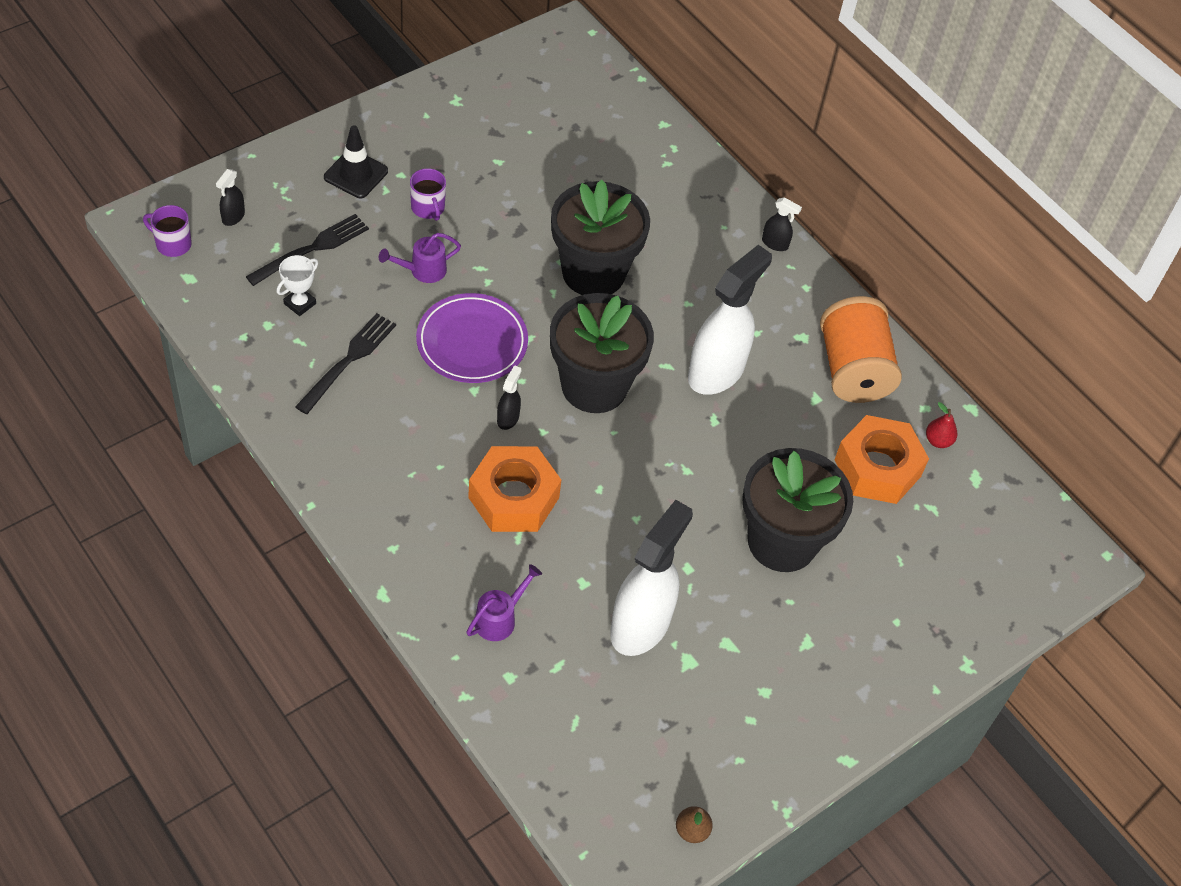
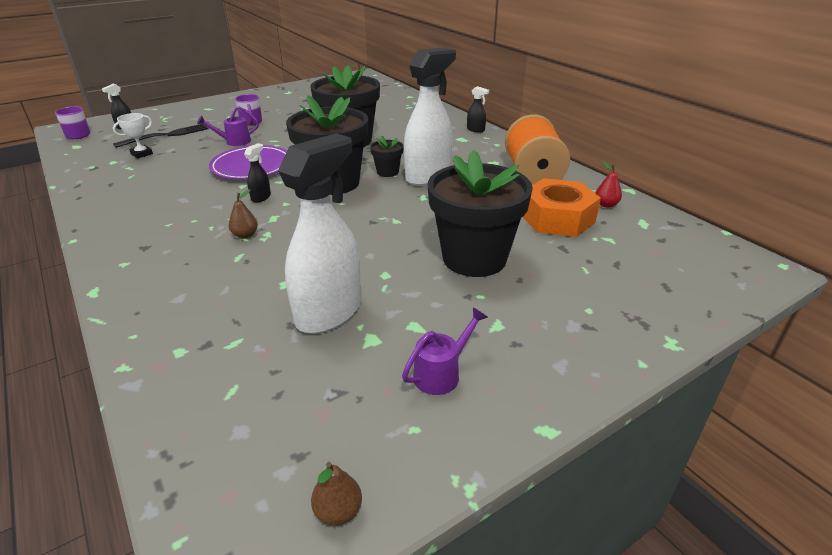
camera: 10 degrees right, 20 degrees down
black fork [295,313,396,414] -> none
black traffic cone [324,125,388,198] -> none
purple watering can [467,564,542,641] -> purple watering can moved to [402,307,488,395]
orange nut [468,446,561,532] -> brown pear [229,189,258,239]
none -> black flower pot [370,135,404,177]

